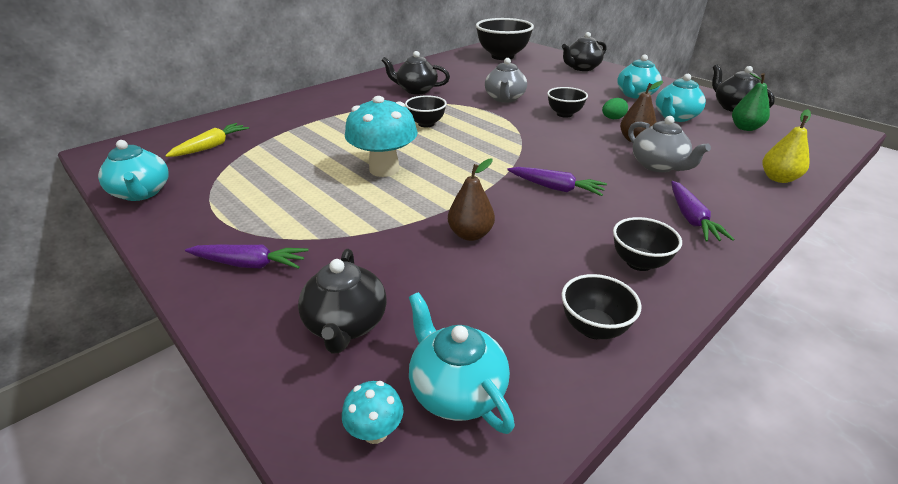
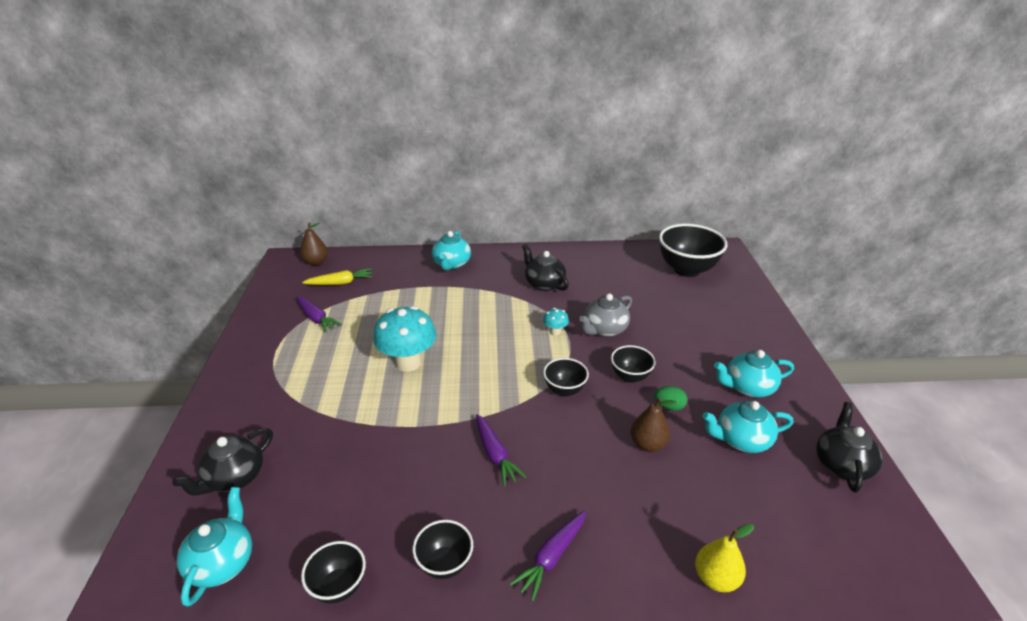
camera: 40 degrees right, 0 degrees up
turquoise teapot [98,140,168,201] -> turquoise teapot moved to [432,231,471,270]
purple carrot [185,245,308,269] -> purple carrot moved to [296,296,342,333]
turquoise mushroom [342,381,403,444] -> turquoise mushroom moved to [543,308,569,336]
black bowl [405,95,447,128] -> black bowl moved to [543,358,589,397]
brown pear [448,159,495,241] -> brown pear moved to [300,223,328,265]
black teapot [562,32,607,71] -> none
grey teapot [628,116,711,172] -> none
green pear [732,73,770,131] -> none

